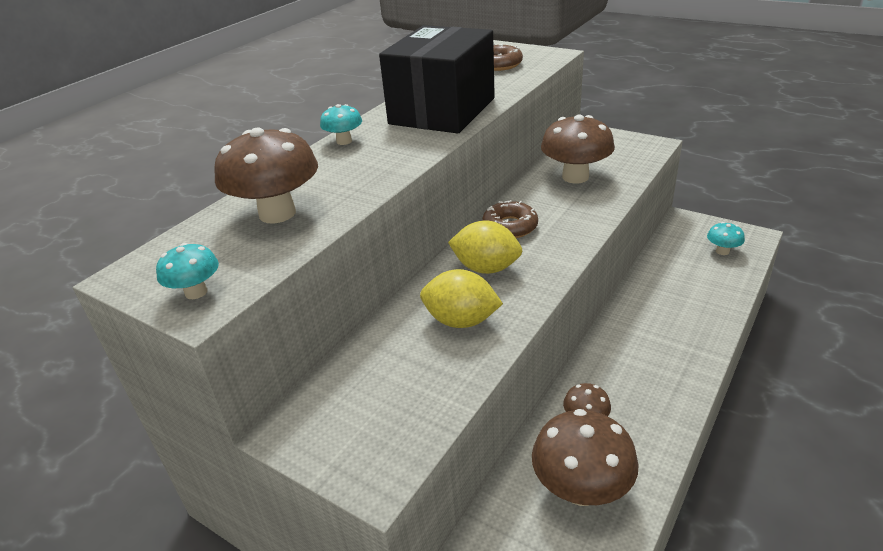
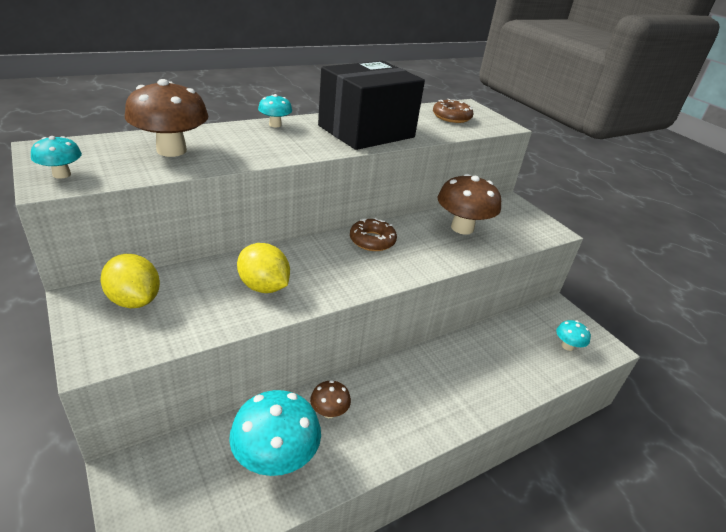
camera: 20 degrees right, 0 degrees up
yellow lemon [448,220,523,274] -> yellow lemon moved to [100,254,160,308]
brown mushroom [532,409,639,506] -> turquoise mushroom [229,390,321,476]

